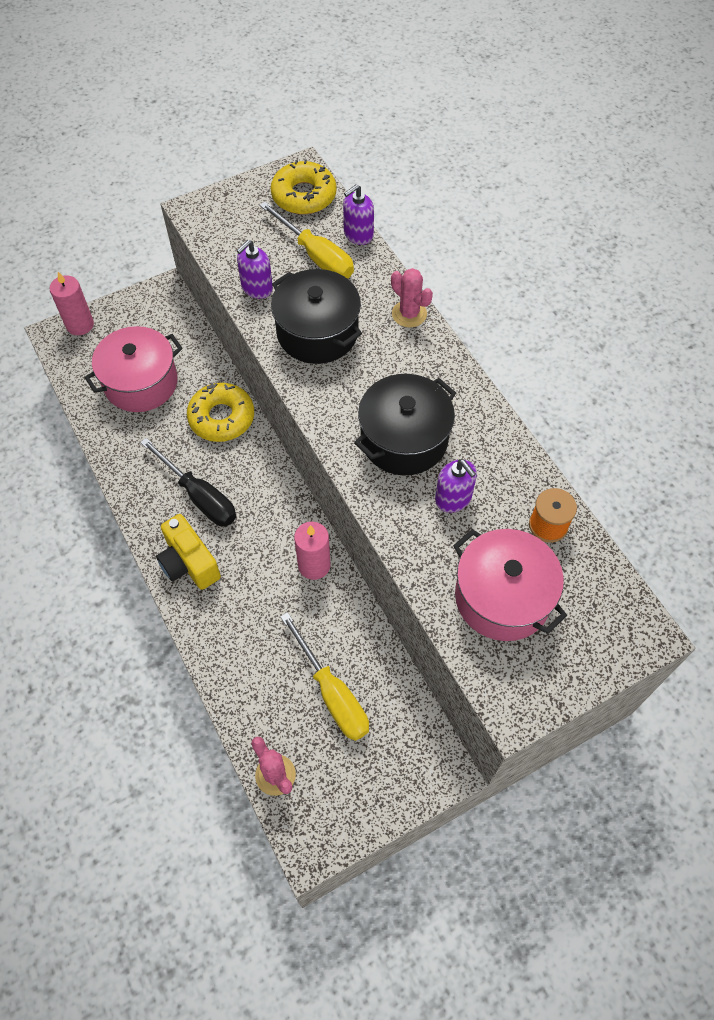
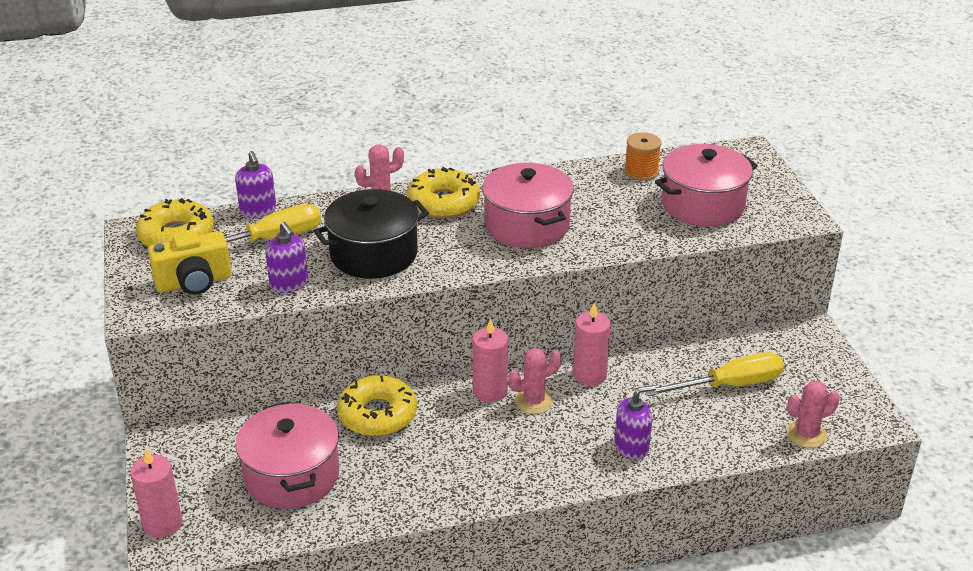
camera: 75 degrees left, 25 degrees down
black screwdriver [140,438,236,526] -> none
yellow camera [156,514,221,590] -> yellow camera moved to [148,231,232,295]
black pot [354,374,456,475] -> pink pot [482,163,574,248]
purple soap dispenser [435,459,477,513] -> purple soap dispenser moved to [615,385,656,460]
none -> yellow donut [407,167,480,218]
none -> pink candle [473,318,508,403]
none -> pink cactus [508,348,561,414]

